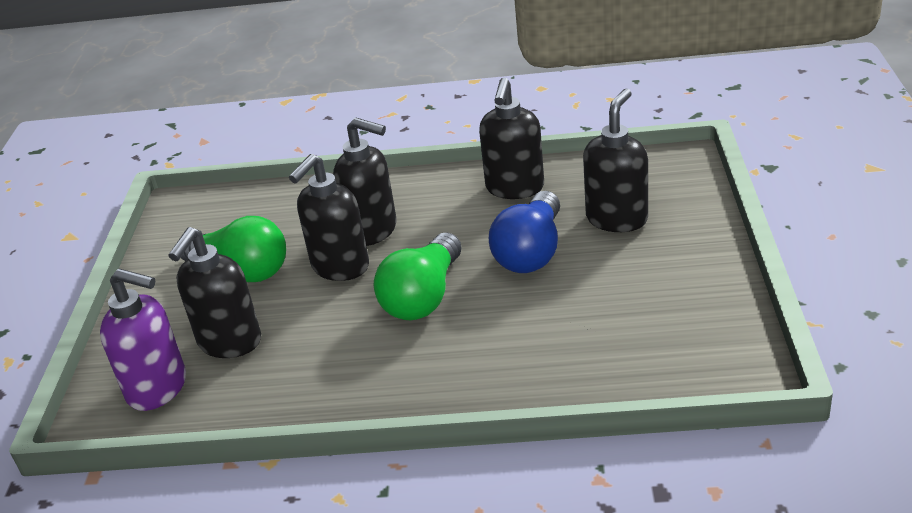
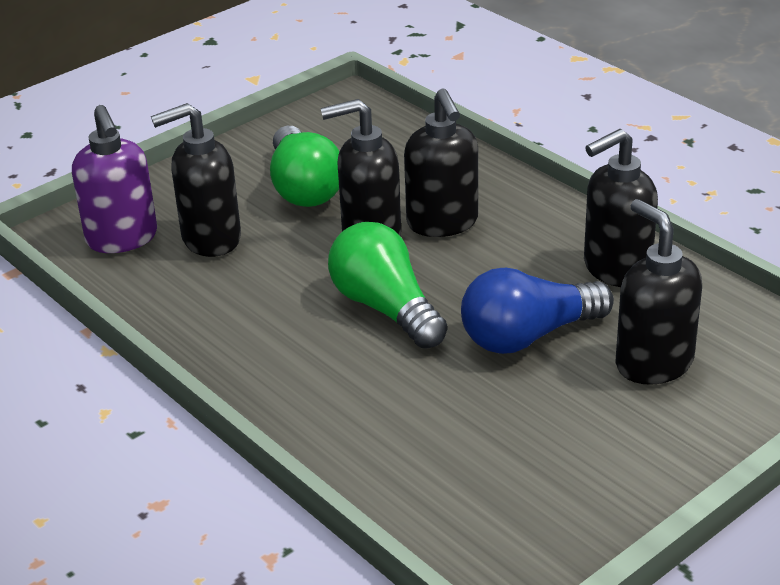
camera: 45 degrees right, 0 degrees up
green light bulb [374,233,461,320] -> green light bulb turned 75 degrees clockwise [328,222,448,349]
black soap dispenser [583,89,648,232] -> black soap dispenser turned 105 degrees counterclockwise [616,199,702,385]

